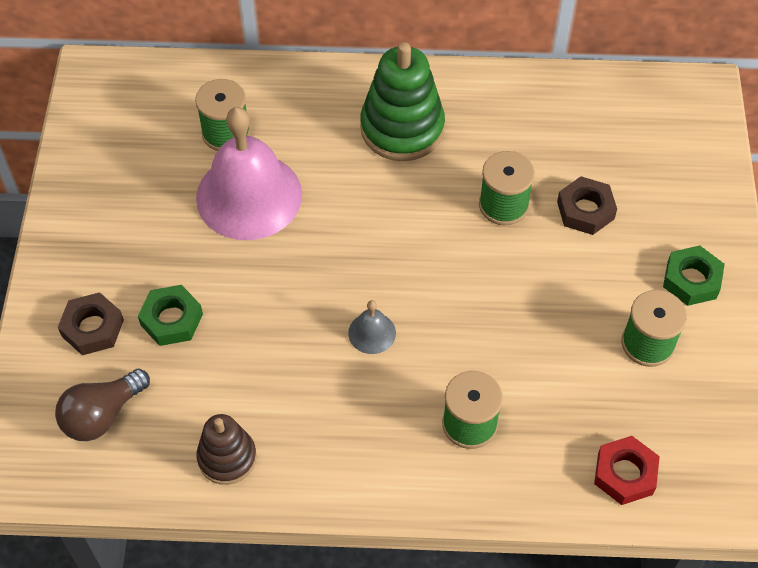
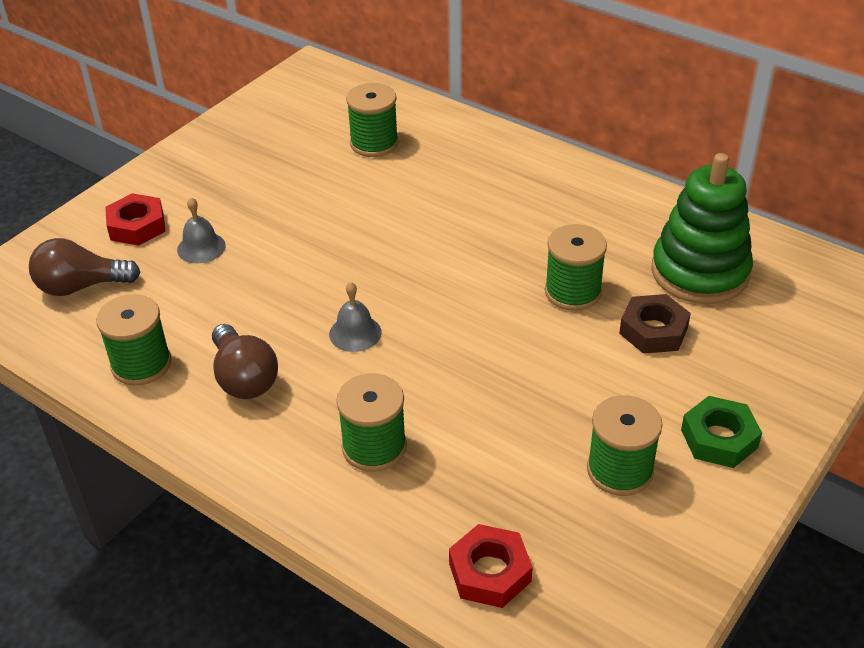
camera: 35 degrees right, 15 degrees down
brown nut [58,292,124,355] -> red nut [105,193,166,246]
green nut [138,285,203,346] -> grey bell [177,198,226,264]
pink bell [196,107,302,240] -> none
brown stacking toy [197,414,257,485] -> green spool [96,294,172,385]
green stacking toy [360,42,445,161] -> green stacking toy moved to [651,153,753,304]
none -> brown light bulb [212,324,278,399]

